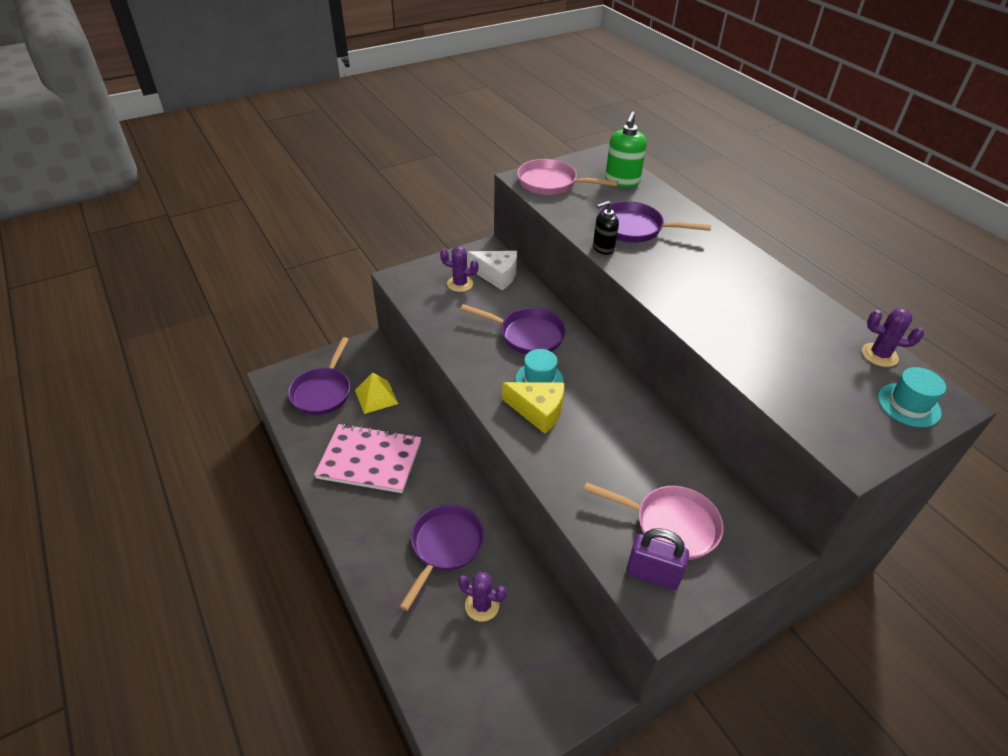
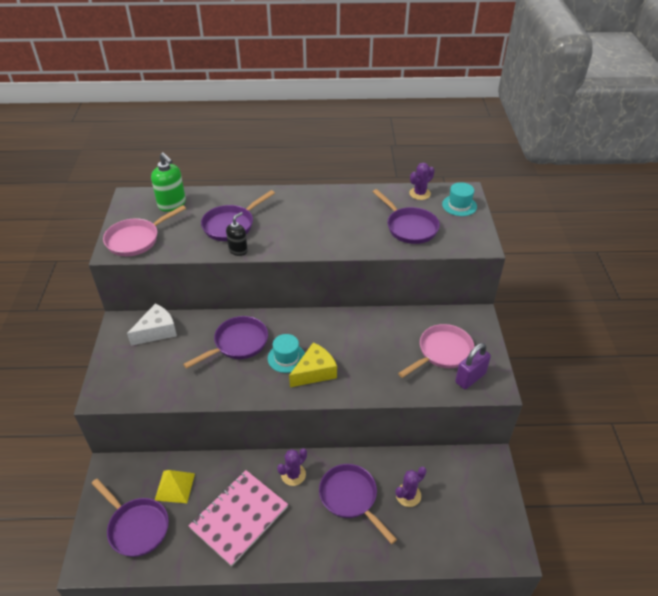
camera: 60 degrees left, 0 degrees up
purple cactus [440,246,479,292] -> purple cactus moved to [277,448,307,486]
black soap dispenser [593,201,619,255] -> black soap dispenser turned 150 degrees counterclockwise [226,212,248,256]
none -> purple pan [373,189,440,244]

